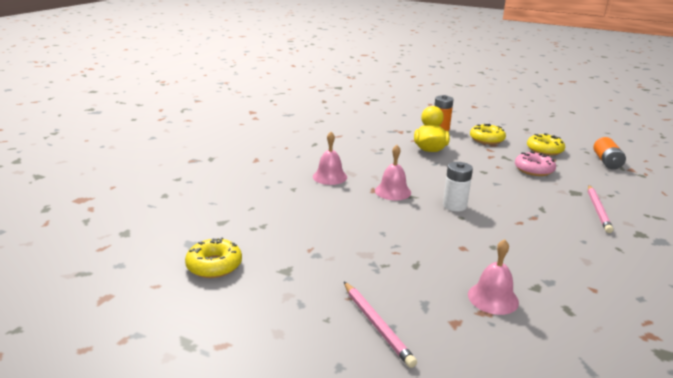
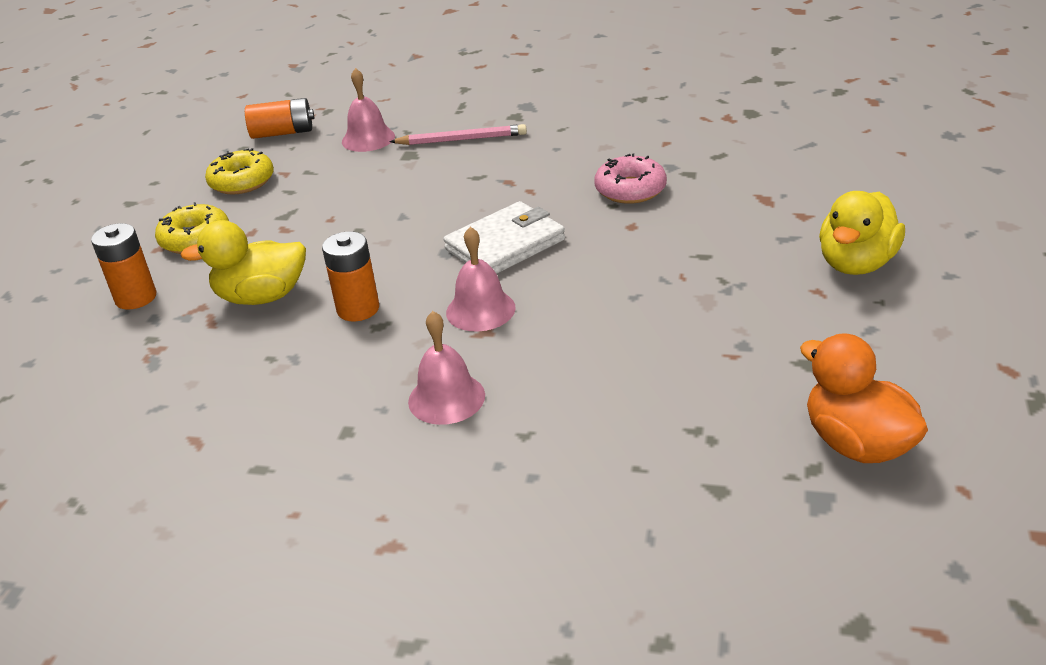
camera: 100 degrees left, 10 degrees up
yellow donut [185,237,242,278] -> orange duck [800,333,928,463]
pink pencil [344,282,417,368] -> yellow duck [819,191,905,275]
white battery [443,162,473,212] -> white wallet [443,201,565,274]
pink bell [468,239,519,315] -> pink bell moved to [342,68,395,152]
pink donut [515,151,556,176] -> pink donut moved to [594,153,667,204]
none -> orange battery [322,231,379,321]

